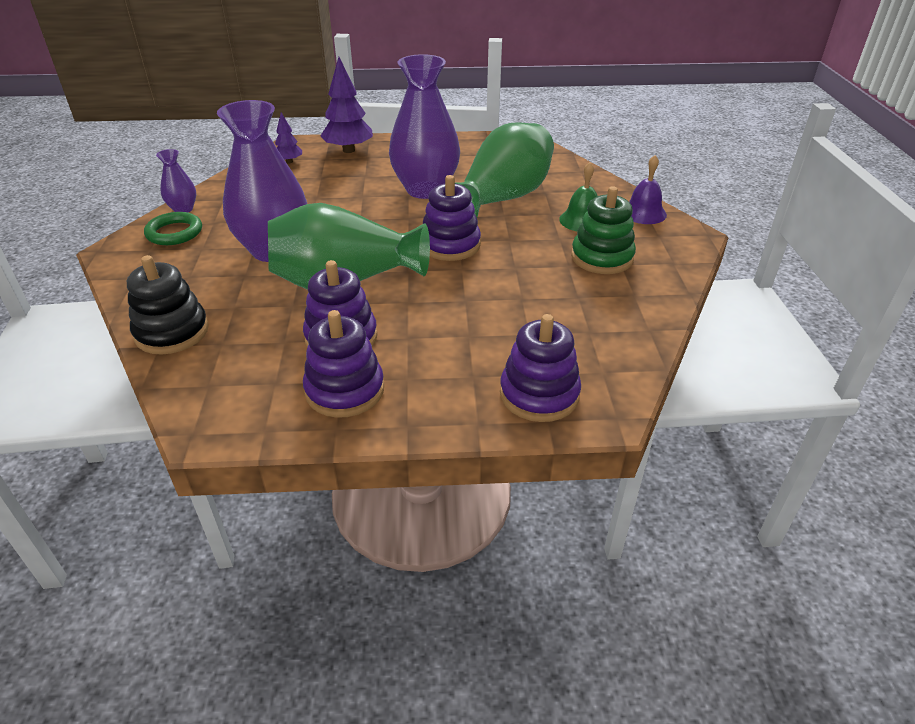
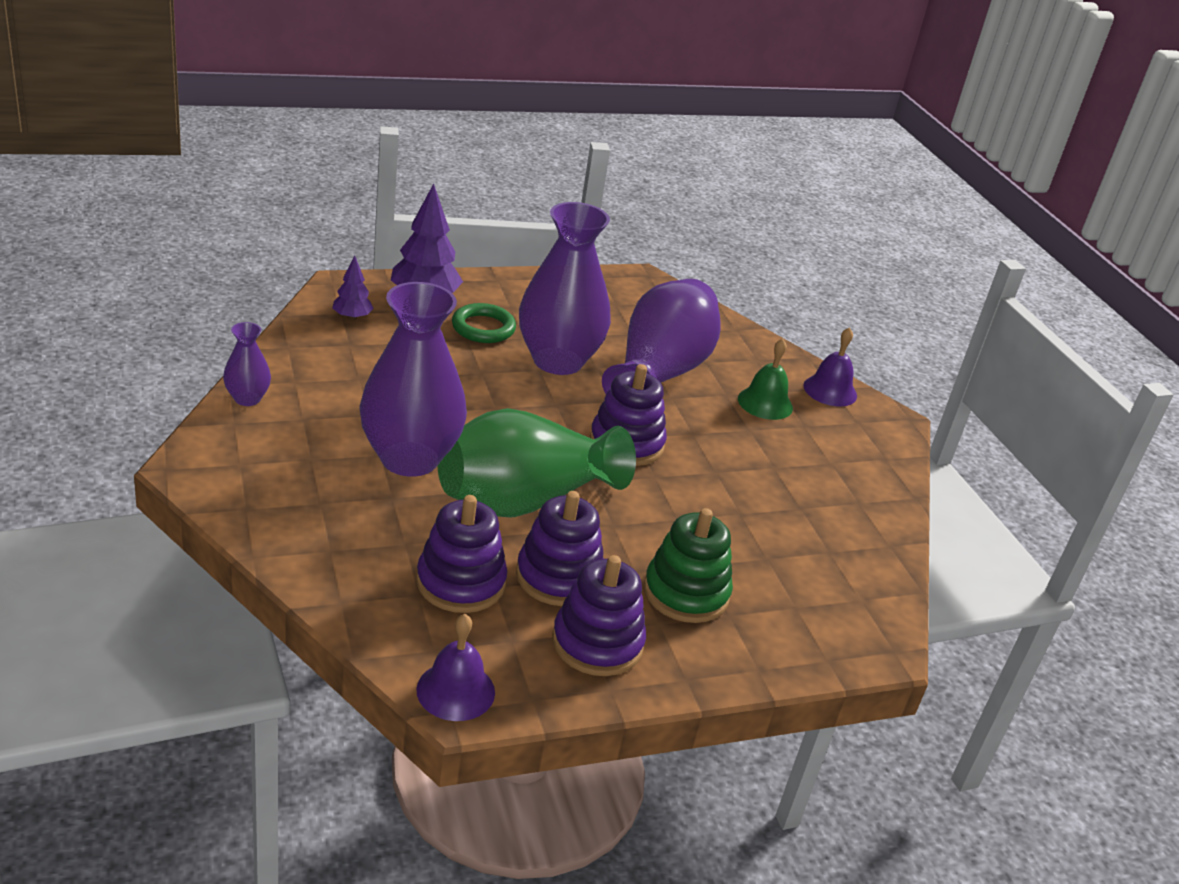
camera: 20 degrees left, 5 degrees down
black stacking toy [127,255,209,355] -> none
green ring [144,212,202,245] -> green ring moved to [452,303,516,343]
green vase [455,122,554,217] -> purple vase [602,279,721,394]
purple stacking toy [500,314,581,422] -> purple stacking toy moved to [416,495,507,613]
green stacking toy [571,186,636,274] -> green stacking toy moved to [644,508,733,623]
none -> purple bell [416,614,495,721]

